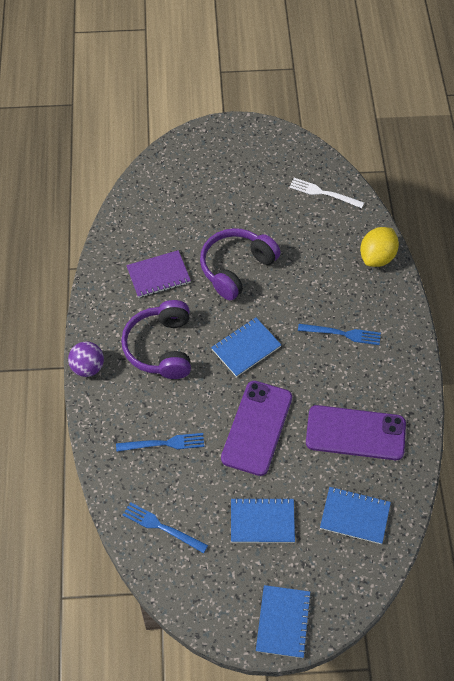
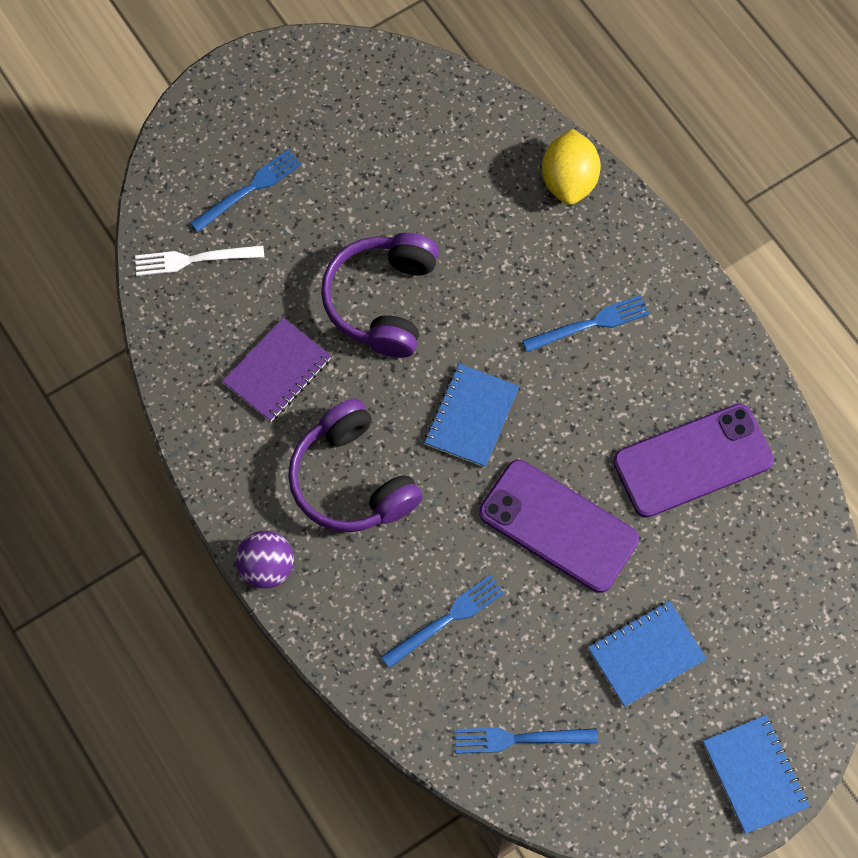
camera: 30 degrees left, 10 degrees up
purple phone [221,381,292,476] -> purple phone turned 45 degrees counterclockwise [479,460,639,593]
white fork [289,178,364,208] -> white fork moved to [135,245,264,276]
blue notebook [320,487,391,544] -> none
none -> blue fork [190,149,302,232]

